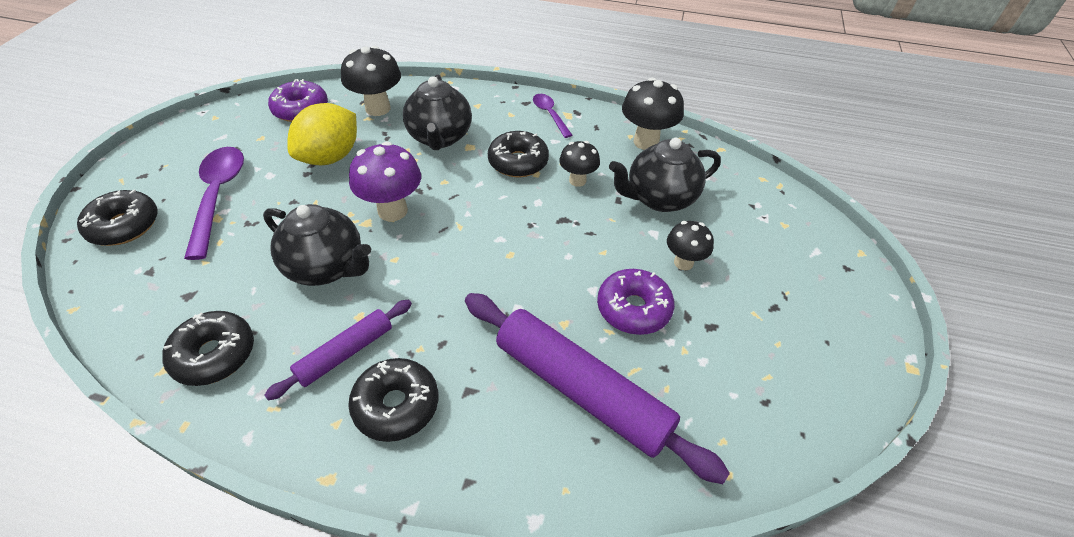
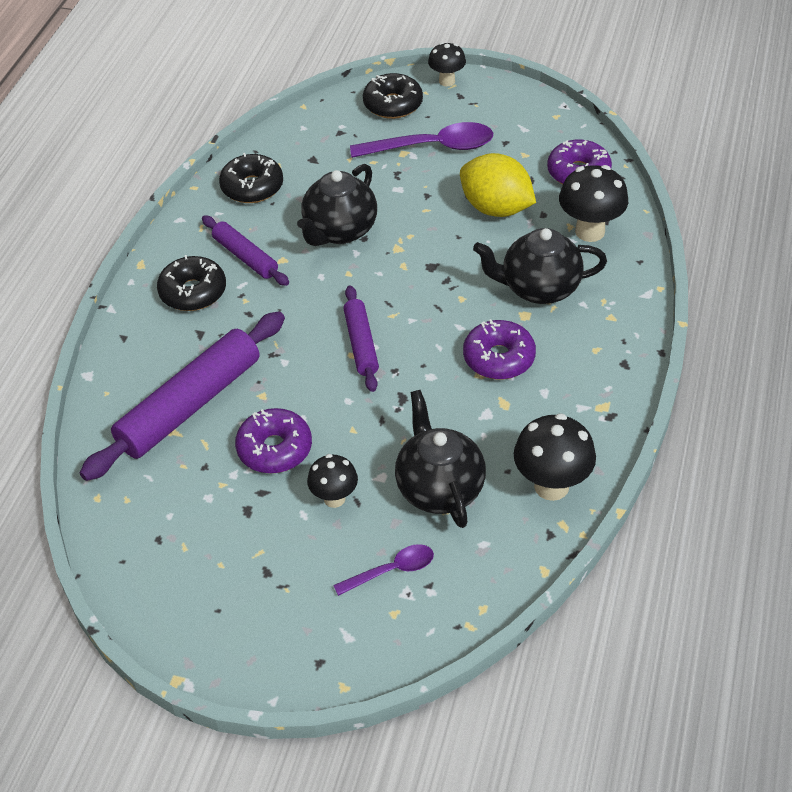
camera: 95 degrees right, 0 degrees up
purple mushroom [349,141,421,221] -> none
black donut [488,131,549,177] -> purple donut [463,319,536,380]
purple spoon [533,94,572,138] -> purple spoon moved to [333,544,434,596]
black mushroom [559,141,600,187] -> black mushroom moved to [428,42,466,86]
none -> purple rolling pin [344,285,379,392]

